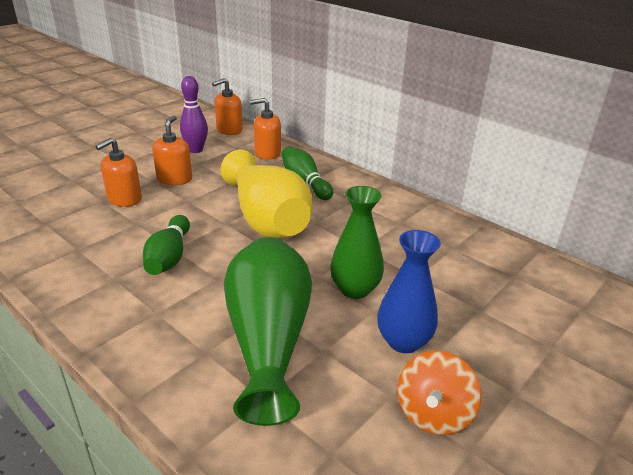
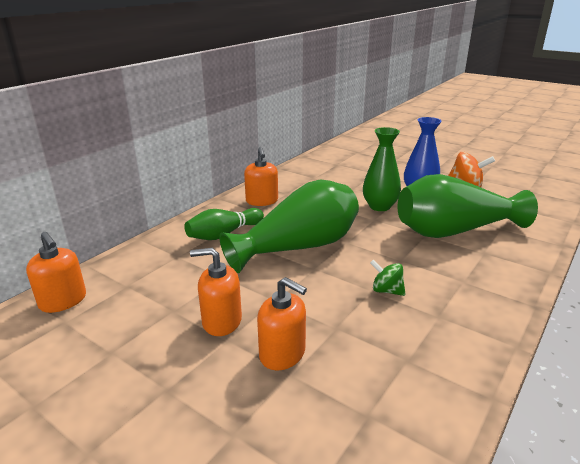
camera: 95 degrees left, 5 degrees down
green bowling pin [143,215,190,275] -> green spinning top [370,259,405,296]
purple bowling pin [180,76,208,153] -> none
yellow vase [220,150,313,239] -> green vase [219,180,359,273]
orange soap dispenser [250,98,281,160] -> orange soap dispenser moved to [244,147,278,206]

